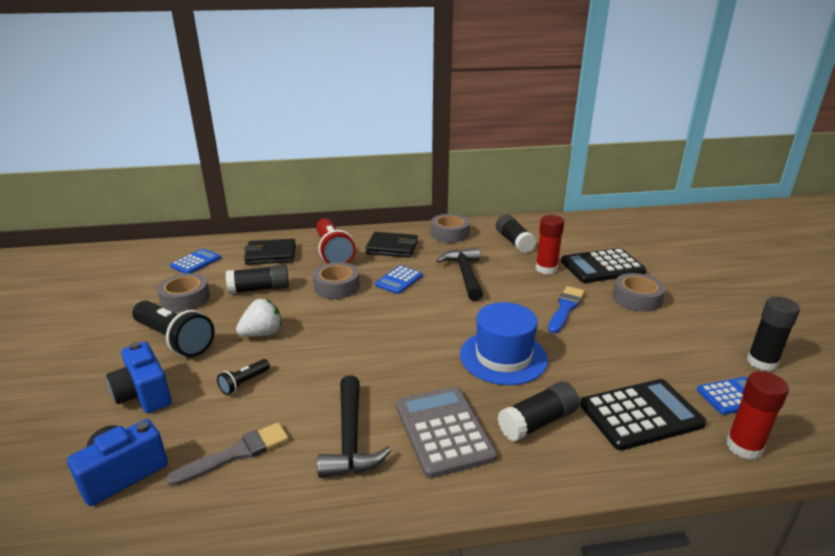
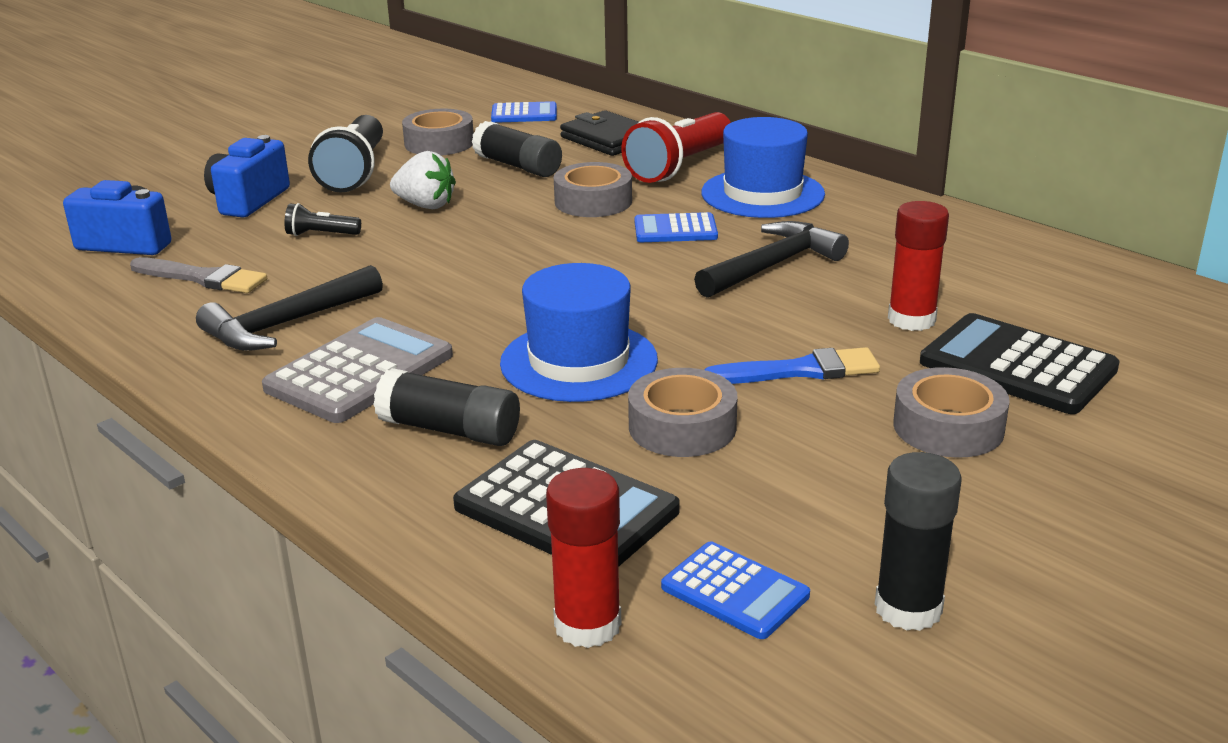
camera: 55 degrees right, 0 degrees up
black wallet [366,232,418,258] -> blue hat [701,117,825,218]
grey tape [431,214,470,243] -> grey tape moved to [628,368,737,457]
black glue stick [496,214,536,253] -> none

